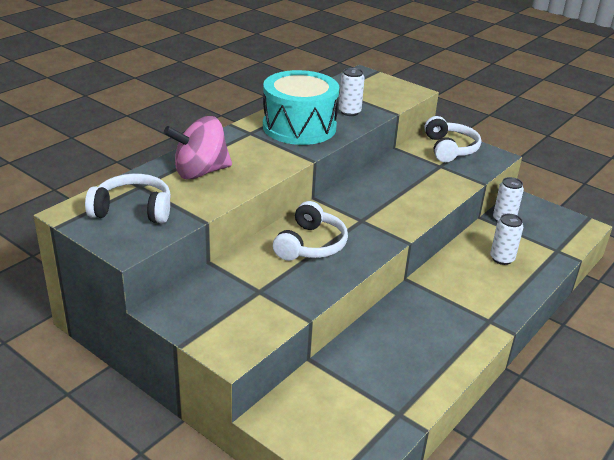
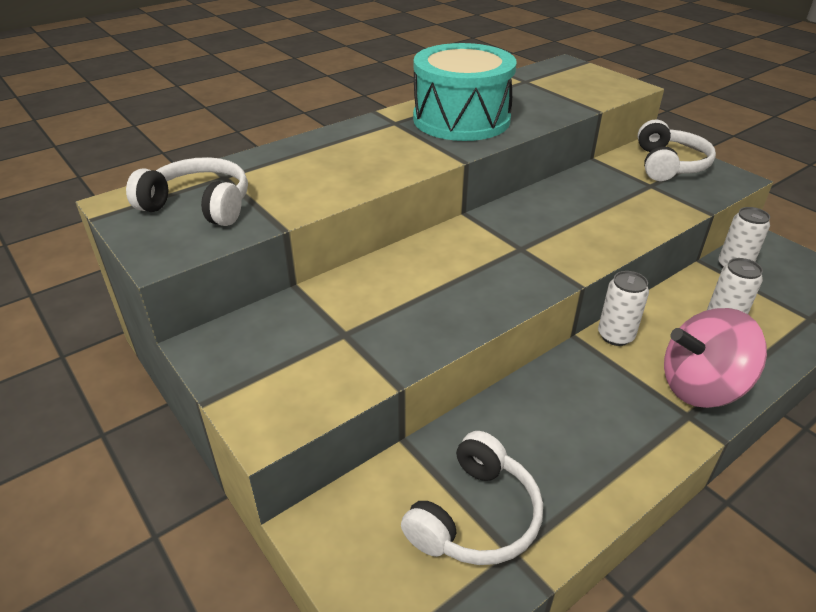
camera: 15 degrees right, 5 degrees up
pink spinning top [164,116,232,179] -> pink spinning top moved to [664,308,767,408]
white headphones [273,201,348,261] -> white headphones moved to [401,431,543,565]
white can [339,68,365,116] -> white can moved to [598,271,649,346]

